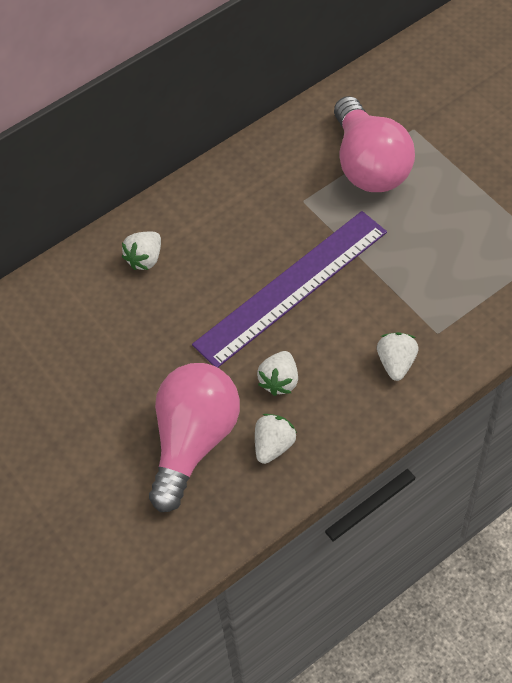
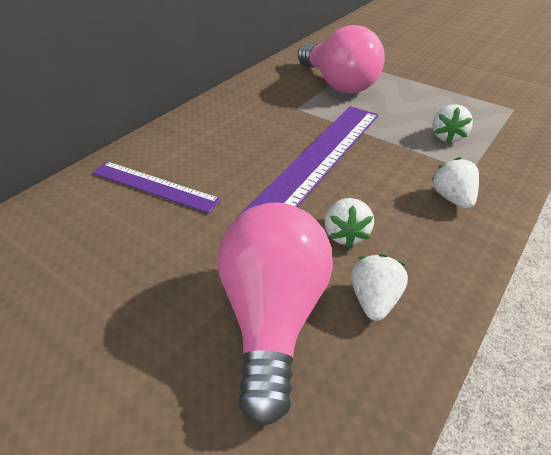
camera: 20 degrees left, 15 degrees down
white strawberry [122,232,161,270] -> white strawberry moved to [433,104,473,143]
none -> purple ruler [92,161,221,213]

